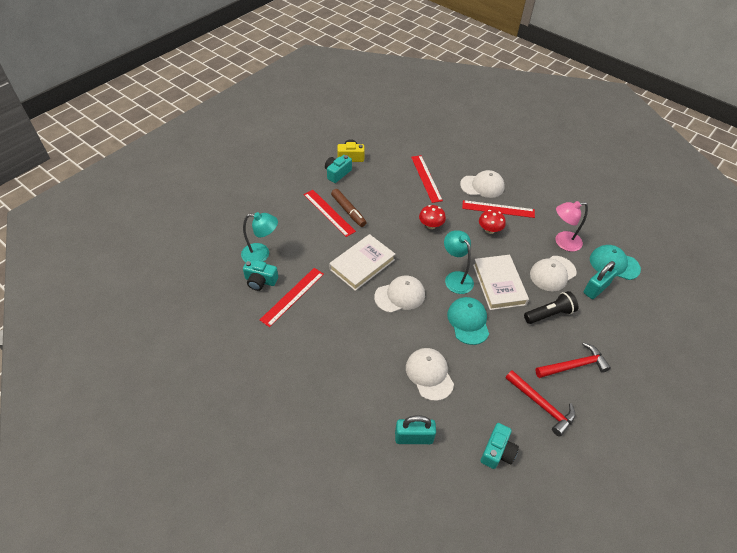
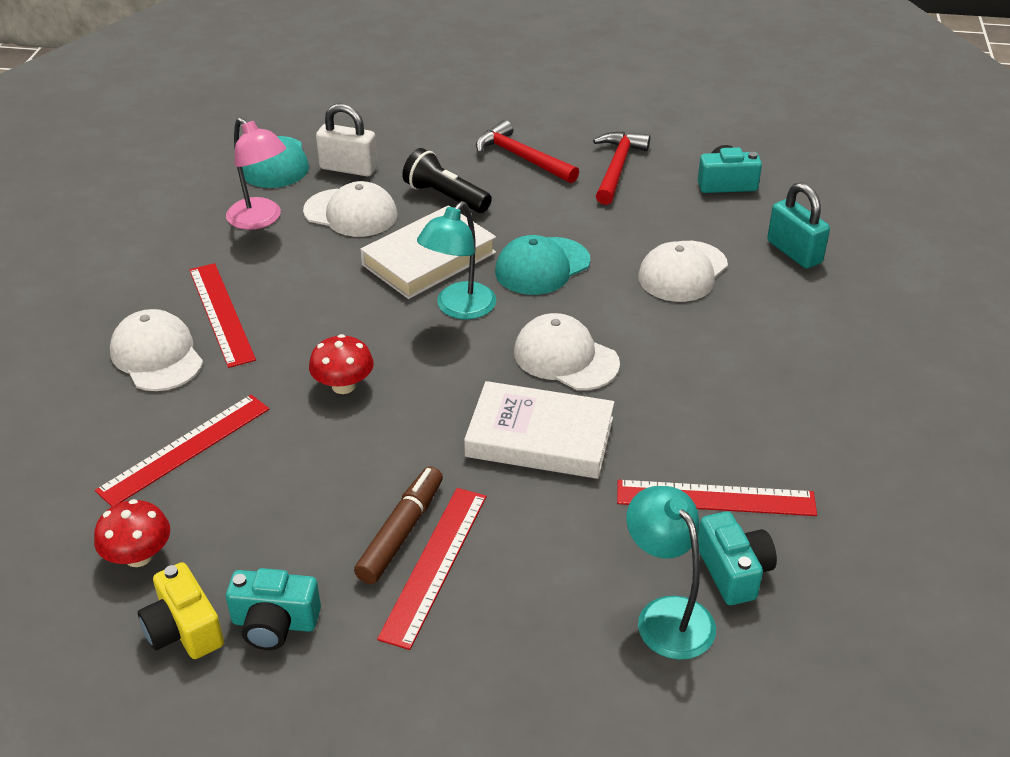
camera: 120 degrees left, 10 degrees down
red mushroom [479,210,506,234] -> red mushroom moved to [94,499,170,567]
turquoise padlock [584,261,617,299] -> white padlock [316,103,377,176]

